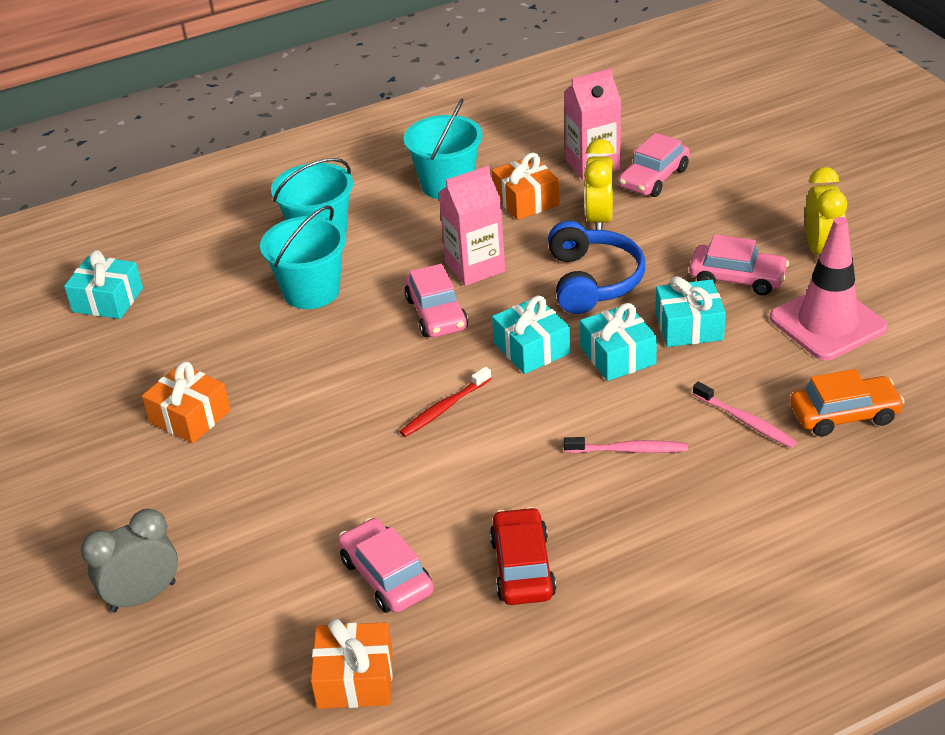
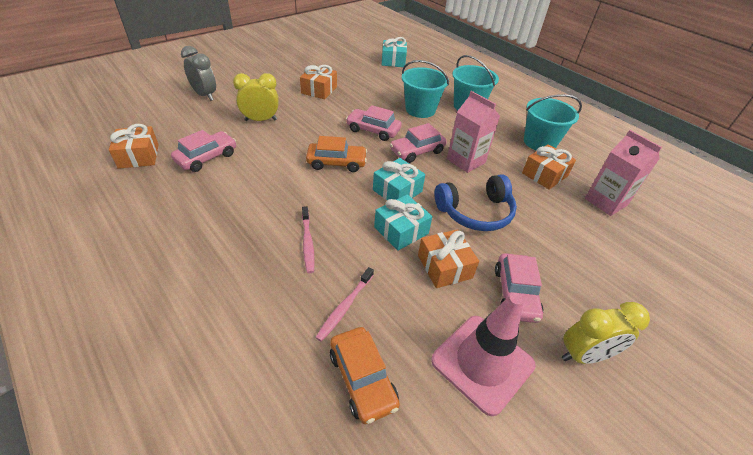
camera: 70 degrees right, 5 degrees up
red toothbrush [400,367,492,437] -> orange car [306,136,367,172]
red car [490,507,556,605] -> none
yellow clock [584,139,614,230] -> yellow clock moved to [233,73,279,121]
pink car [618,133,690,197] -> pink car moved to [346,105,402,141]
turquoise gift [655,276,726,347] -> orange gift [418,229,479,288]

